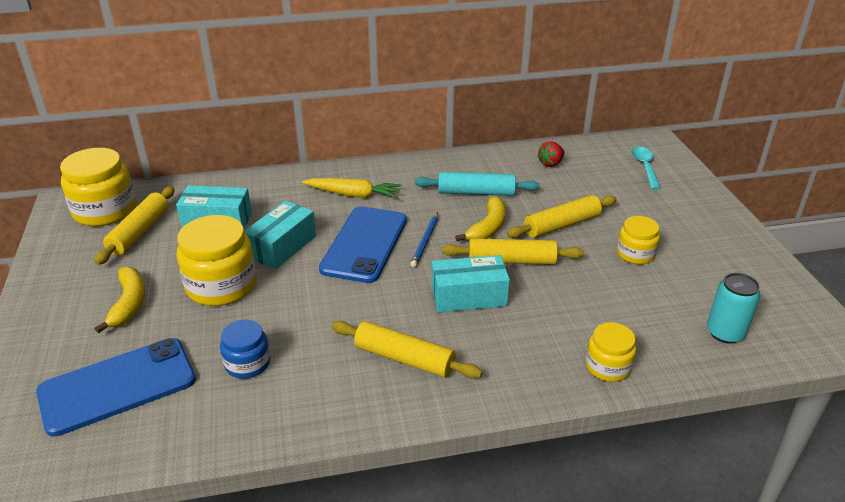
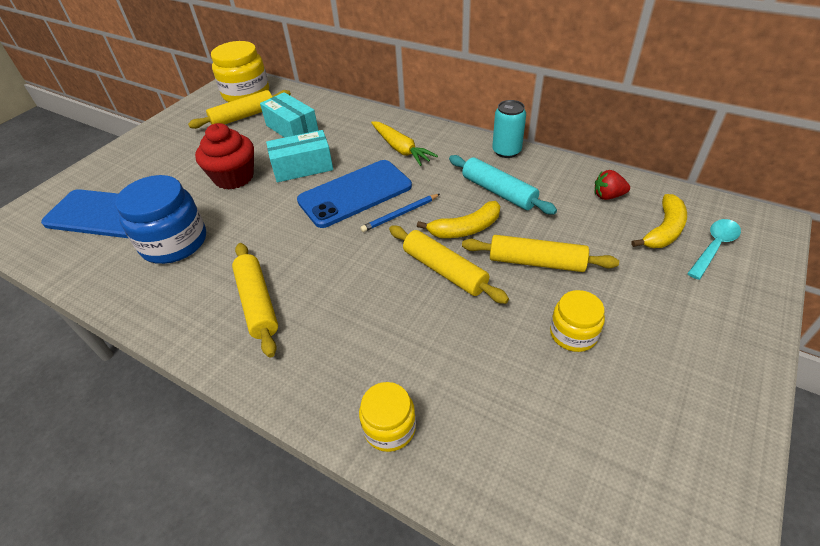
camera: 45 degrees right, 10 degrees up
yellow banana [95,266,145,333] -> yellow banana moved to [631,194,687,248]
yellow jar [176,215,256,306] -> red cupcake [195,123,254,190]
blue jar [220,320,270,379] -> blue jar [115,175,206,264], size x1.75
turquoise box [432,255,510,313] -> none
turquoise can [707,273,760,344] -> turquoise can moved to [492,100,526,158]

